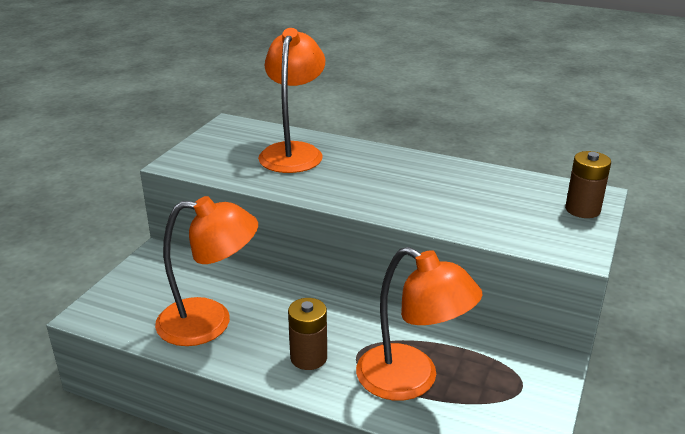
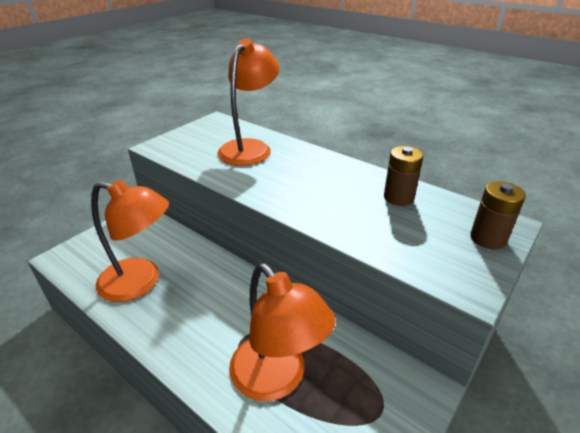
camera: 15 degrees right, 5 degrees up
brown battery [288,298,327,370] -> brown battery moved to [384,146,423,206]

